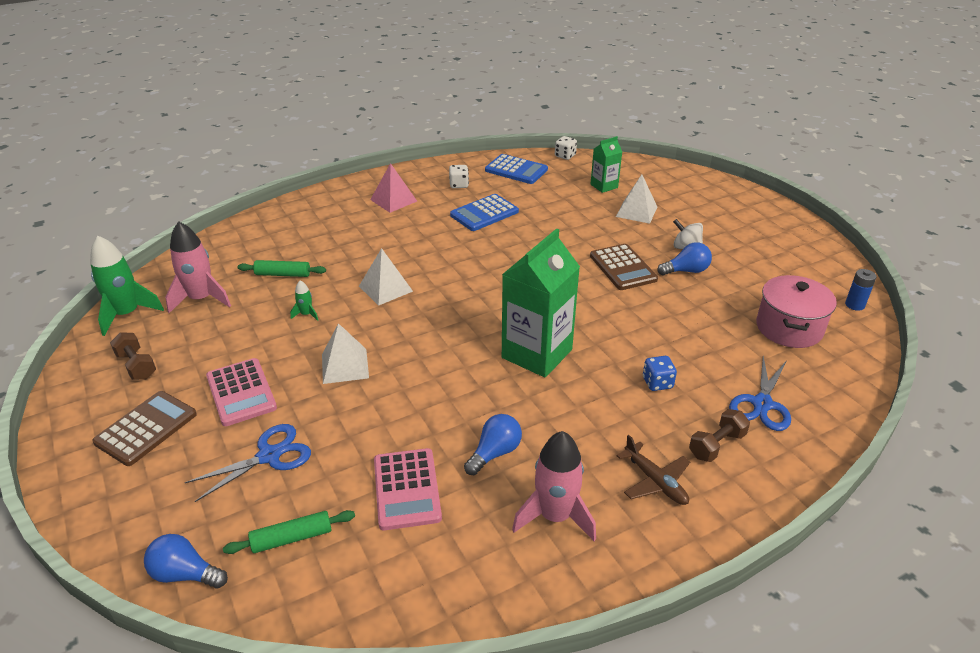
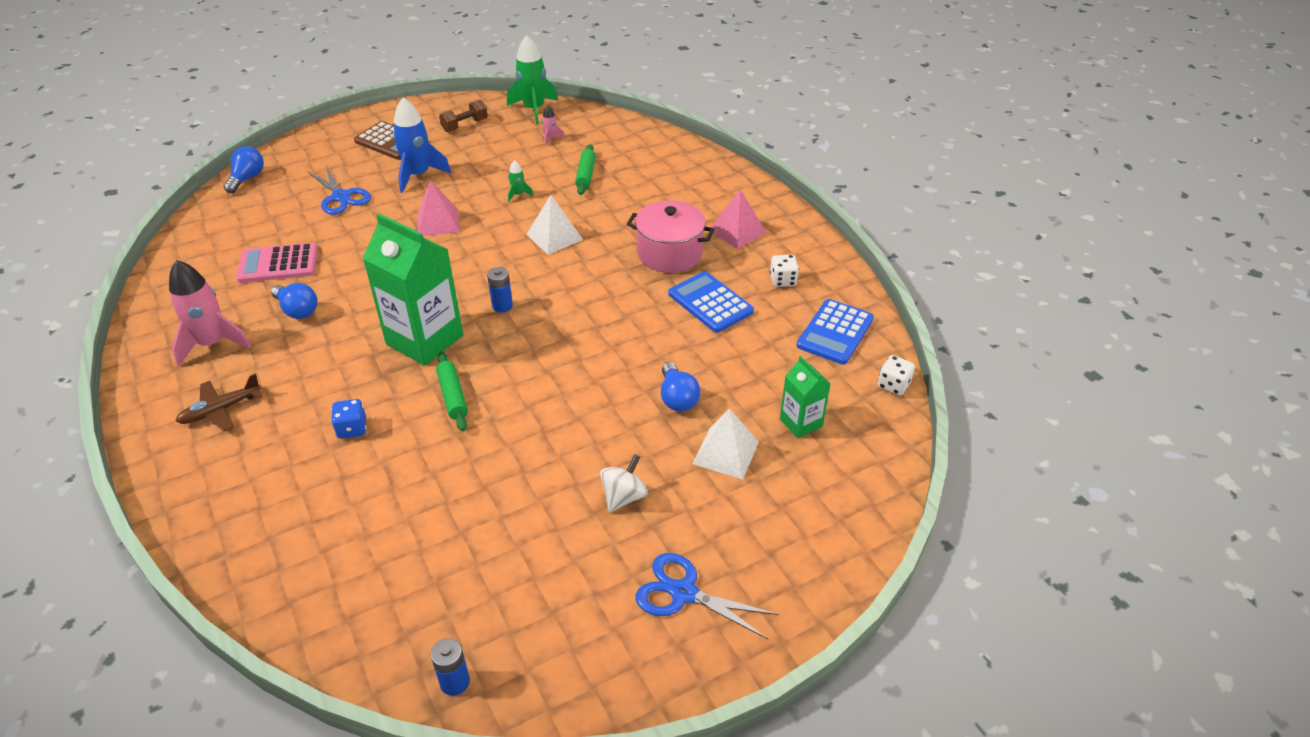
camera: 90 degrees right, 5 degrees up
pink rocket [165,221,231,313] -> pink rocket [542,106,565,146], size x0.46
pink calculator [206,358,277,426] -> blue rocket [393,97,451,193]
green rolling pin [223,510,355,554] -> green rolling pin moved to [436,351,468,431]
white pyramid [322,323,369,384] -> pink pyramid [417,180,460,236]
brown calculator [590,244,658,290] -> none
blue light bulb [657,242,712,275] -> blue light bulb moved to [661,362,700,412]
brown dumbbell [689,409,750,462] -> none
blue scissors [729,356,791,431] -> blue scissors moved to [635,553,779,639]
pink pot [756,275,837,348] -> pink pot moved to [627,200,715,273]
none -> blue battery [487,267,513,312]

